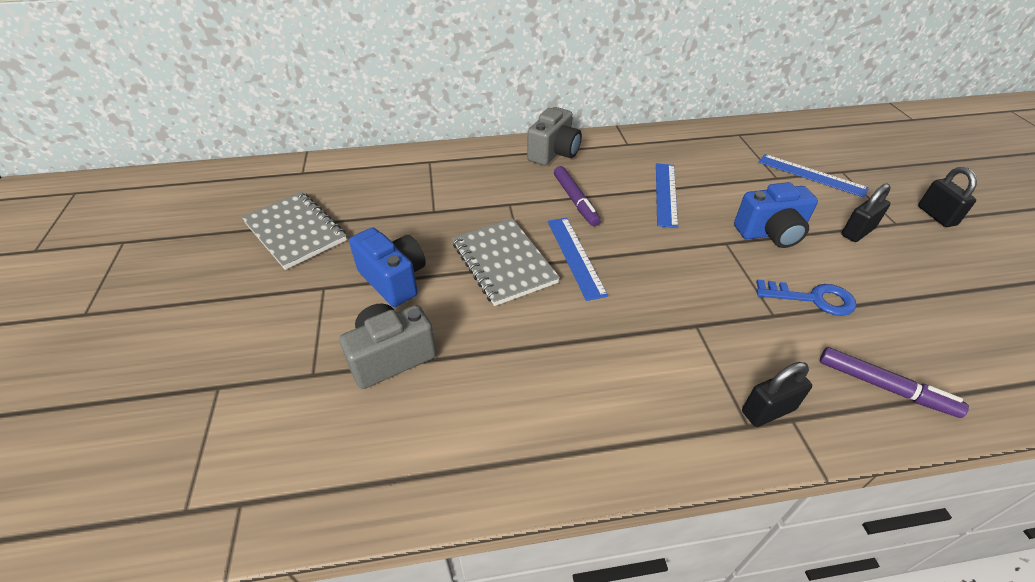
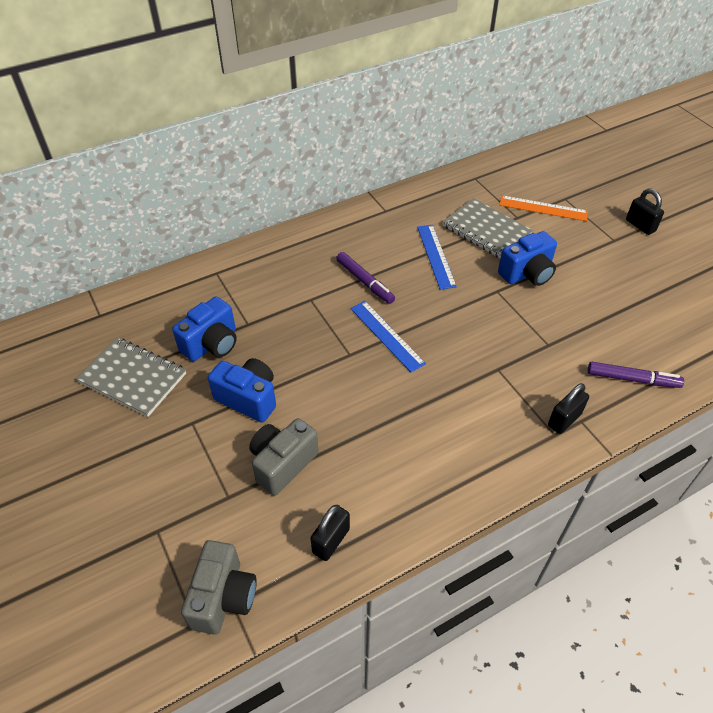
camera: 20 degrees left, 5 degrees up
grey notebook [452,218,560,306] -> grey notebook moved to [443,198,533,258]
grey camera [527,107,582,166] -> grey camera moved to [181,540,257,635]
blue key [756,279,856,316] -> none
blue ruler [759,154,869,198] -> orange ruler [499,195,588,221]
black padlock [841,183,891,242] -> black padlock moved to [310,505,350,561]
none -> blue camera [172,296,237,361]

